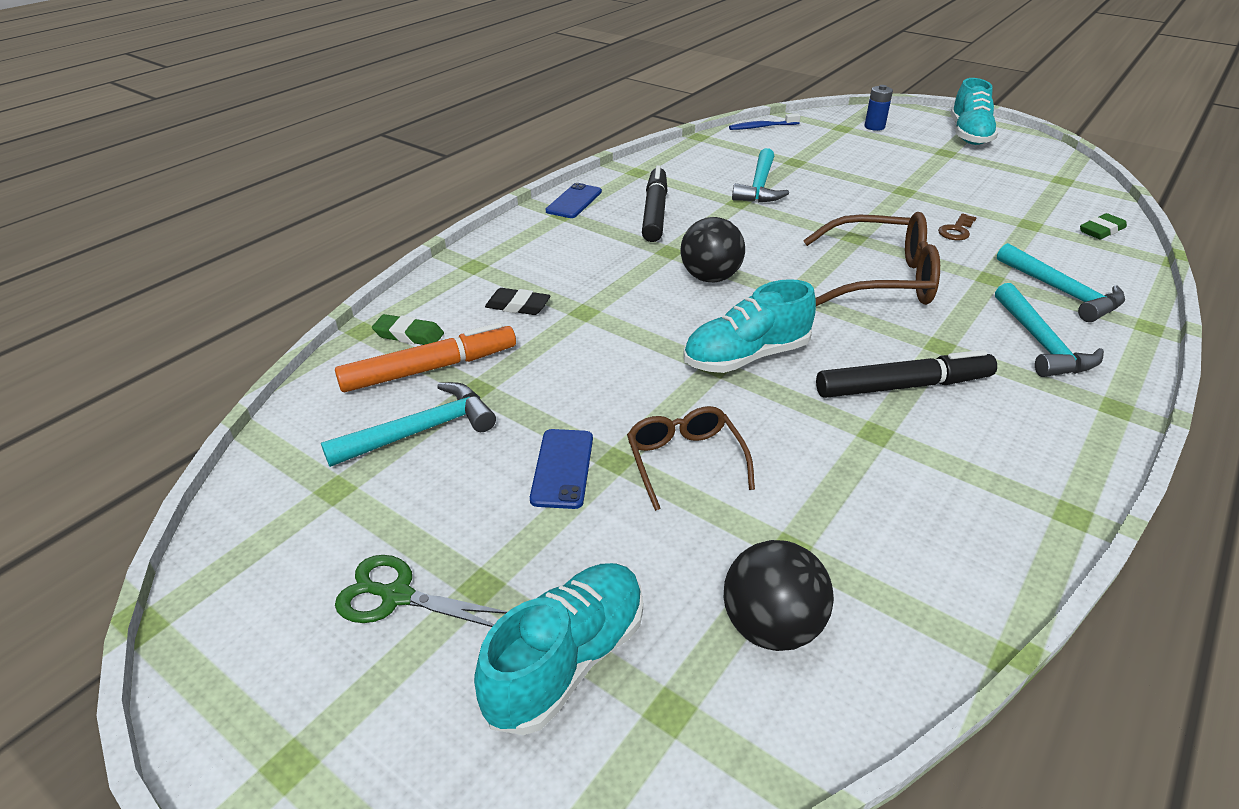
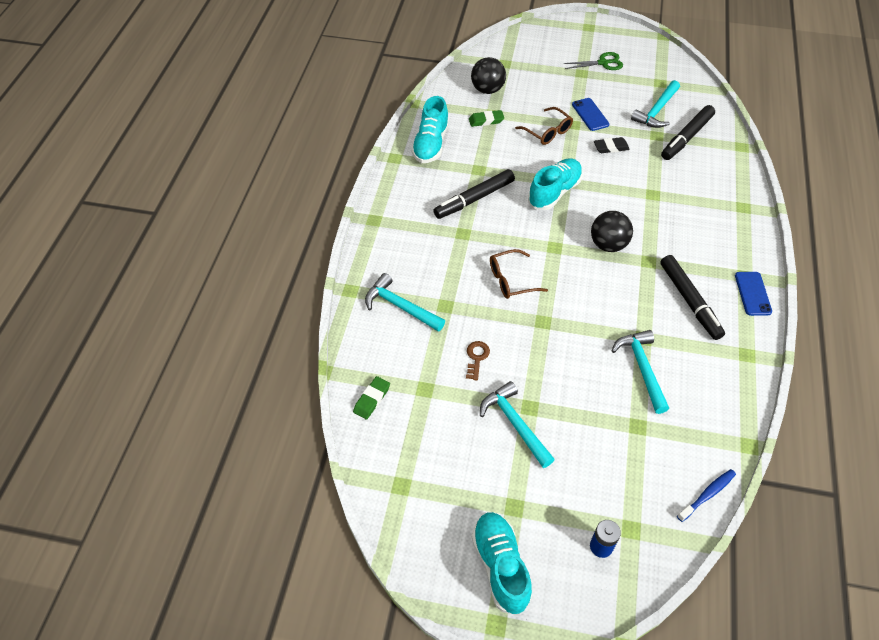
camera: 155 degrees right, 15 degrees up
orange marker [335,323,516,392] -> black marker [661,105,715,160]
green eraser [372,314,444,345] -> green eraser moved to [469,110,504,127]
turquoise shoe [474,563,643,735] -> turquoise shoe moved to [411,96,449,163]
black eraser [485,288,551,315] -> black eraser moved to [594,137,630,153]
brown glasses [803,212,940,306] -> brown glasses [490,249,548,299], size x0.59
turquoise hammer [995,283,1104,377] -> turquoise hammer moved to [480,381,555,468]

